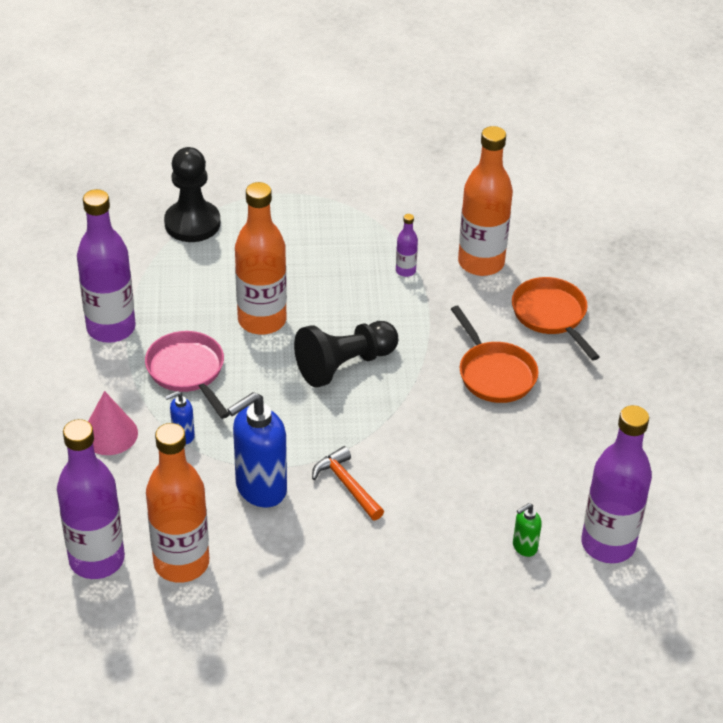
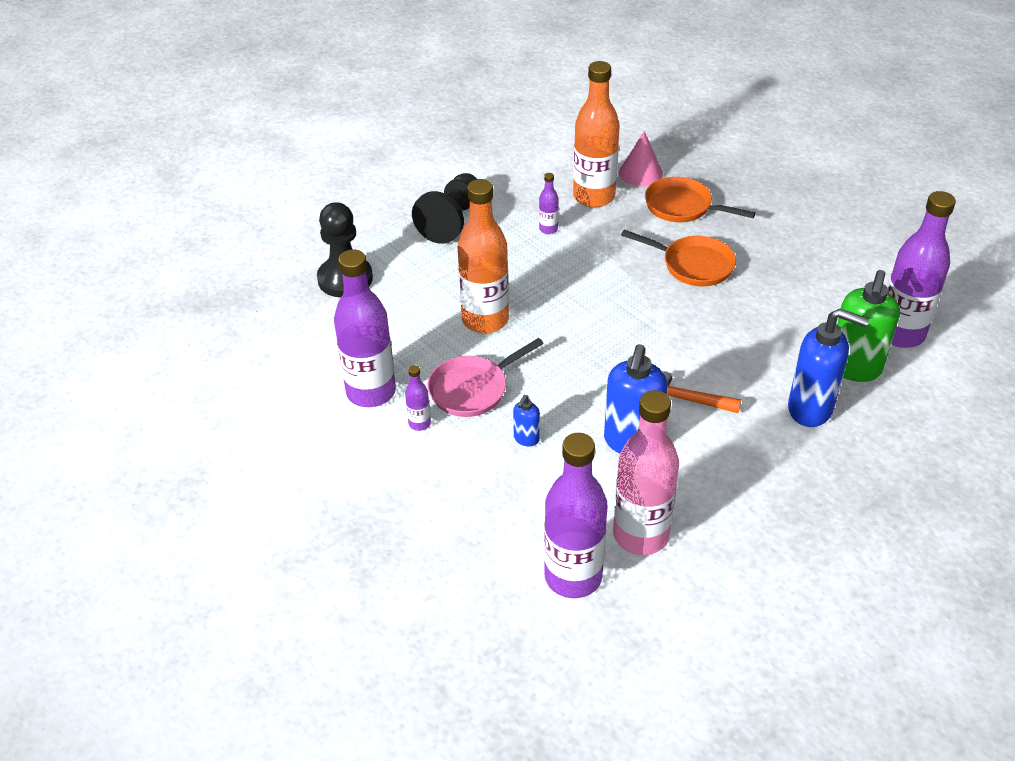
camera: 35 degrees left, 0 degrees up
pink cone [88,391,138,455] -> pink cone moved to [619,131,663,186]
pink pan [145,331,230,419] -> pink pan turned 60 degrees counterclockwise [428,338,544,417]
orange bottle [146,423,209,583] -> pink bottle [613,390,679,555]
black pawn [294,321,398,388] -> black pawn moved to [412,173,477,244]
green soap dispenser [513,503,542,557] -> green soap dispenser [837,270,900,382], size x2.11
none -> purple bottle [405,365,431,431]
none -> blue soap dispenser [788,309,869,427]

